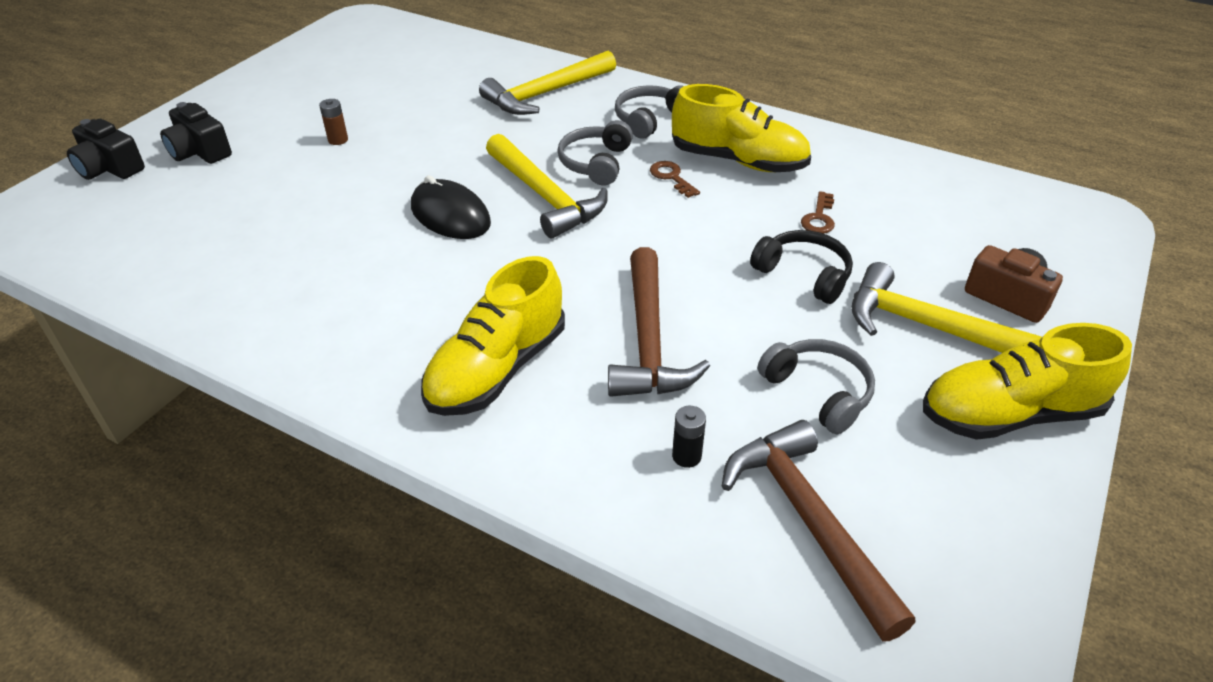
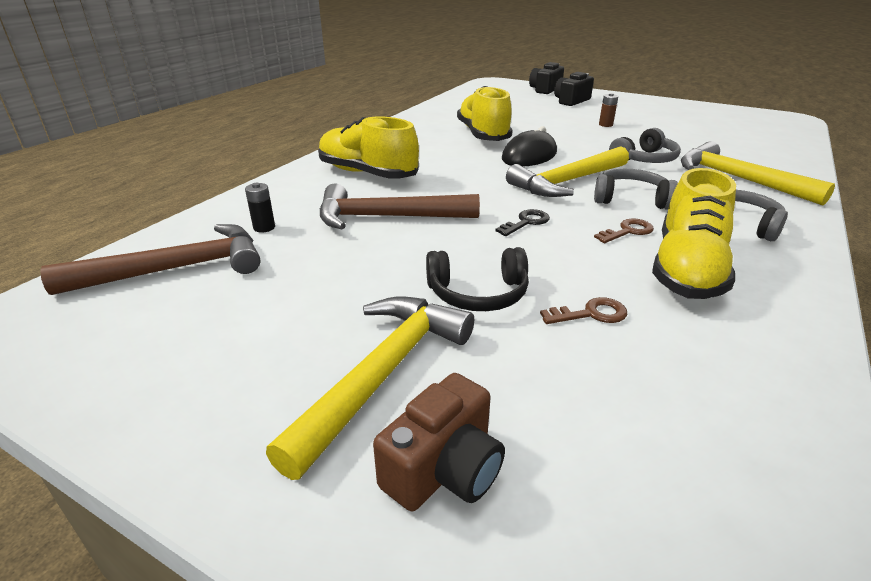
camera: 90 degrees right, 10 degrees down
black headphones [750,230,853,304] -> black headphones turned 45 degrees clockwise [426,247,529,311]
grey headphones [758,339,875,434] -> grey headphones moved to [609,128,681,163]
brown key [801,191,835,234] -> brown key turned 150 degrees clockwise [540,297,627,324]
yellow shoe [923,323,1132,440] -> yellow shoe moved to [457,86,513,141]
none -> black key [495,209,550,236]

